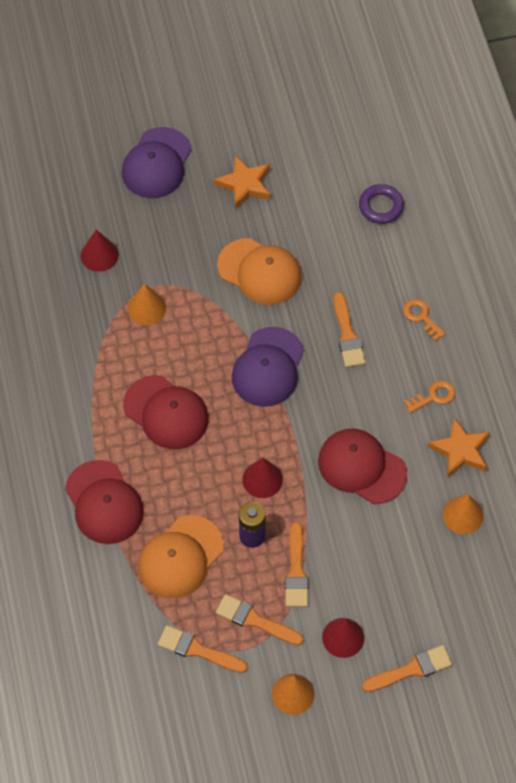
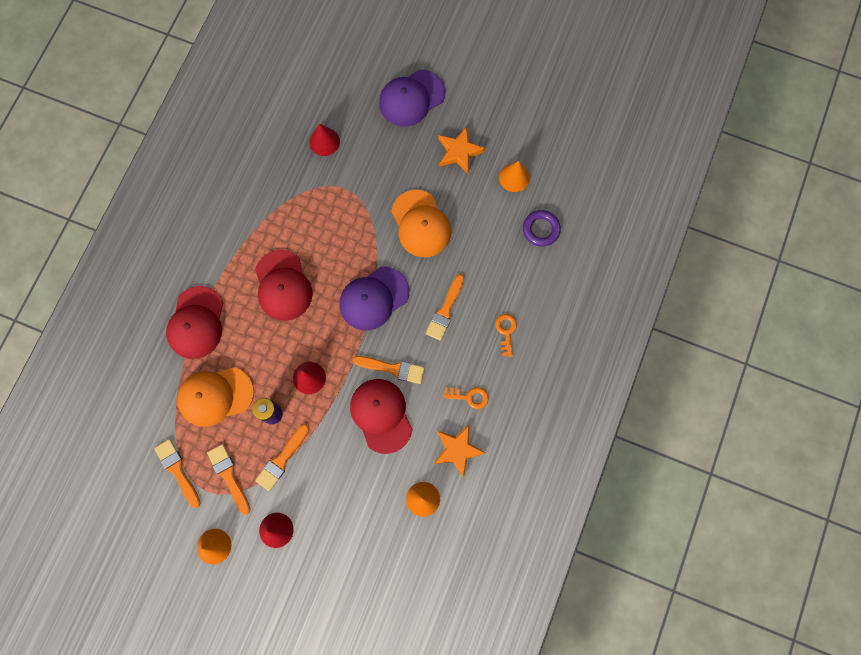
camera: 35 degrees right, 15 degrees up
orange cone [128,283,166,325] -> orange cone moved to [499,161,530,192]
orange brush [362,645,452,692] -> orange brush moved to [353,356,425,384]

